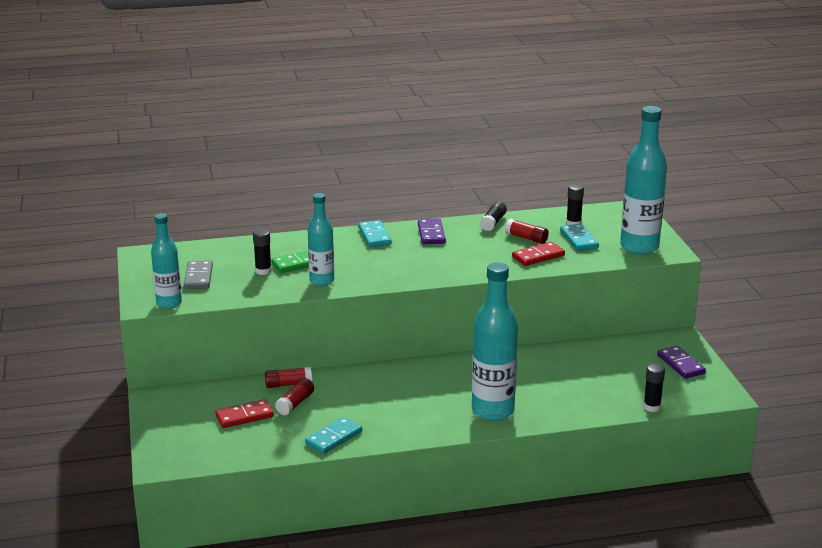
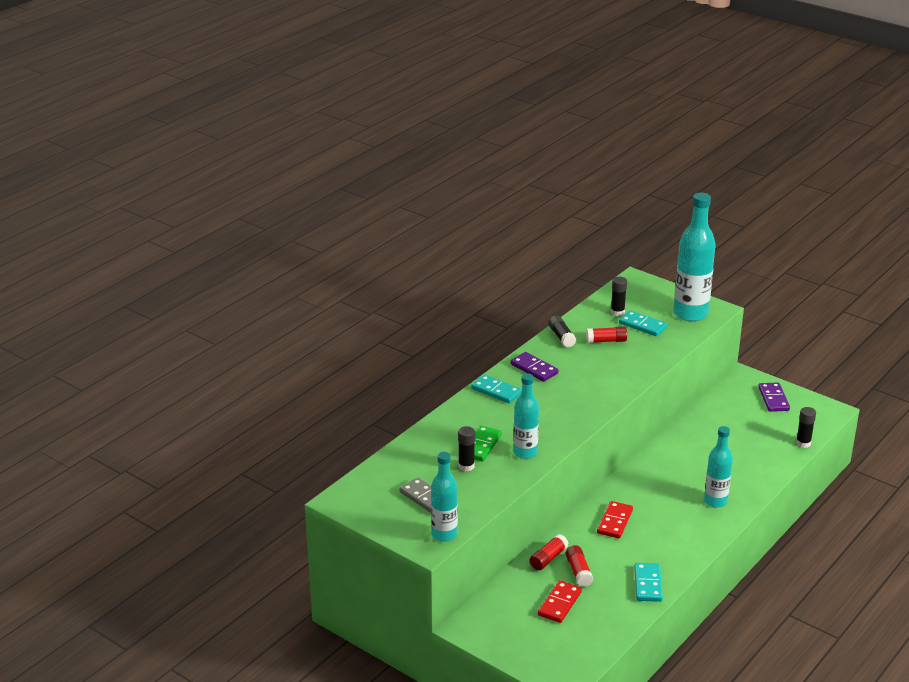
camera: 40 degrees left, 5 degrees up
turquoise bottle [472,262,518,421] -> turquoise bottle [704,426,733,508], size x0.61
red domino [512,242,565,266] -> red domino moved to [597,501,633,538]
purple domino [657,346,706,379] -> purple domino turned 60 degrees clockwise [758,382,790,412]

